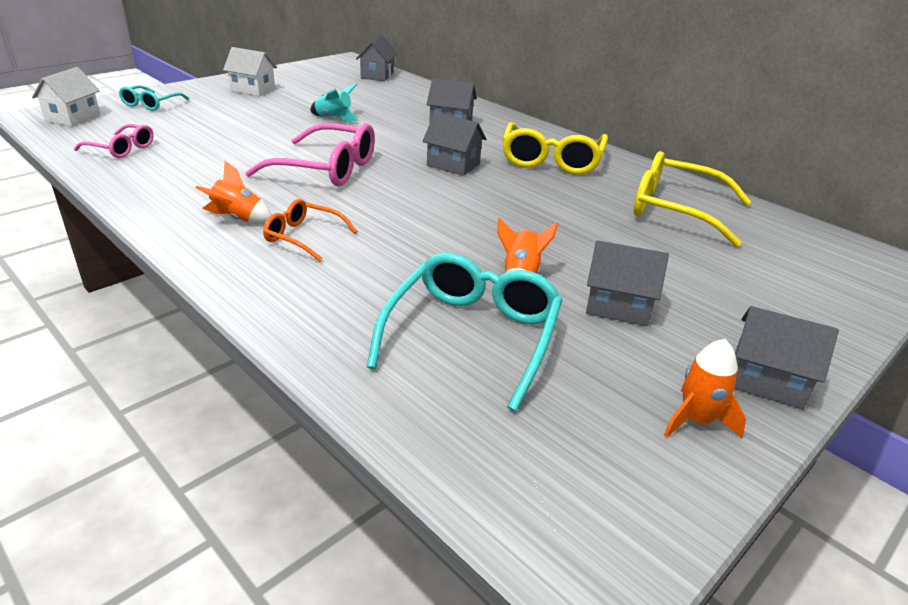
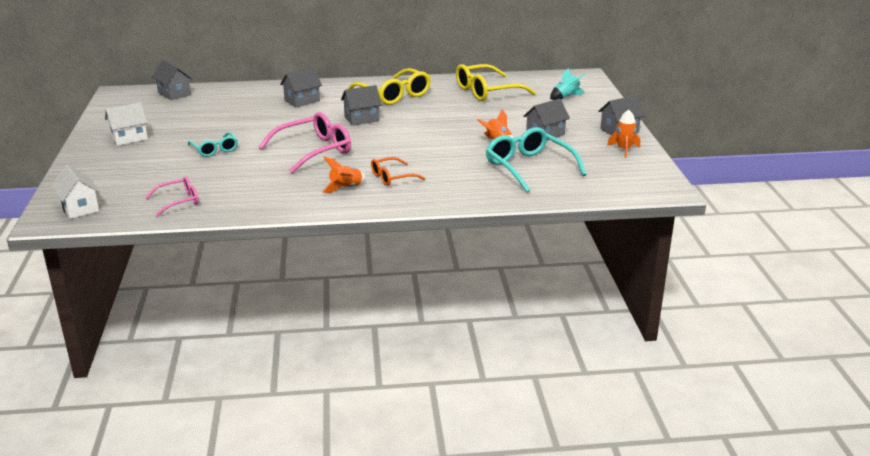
camera: 50 degrees left, 5 degrees down
turquoise glasses [119,85,189,111] -> turquoise glasses moved to [188,132,238,157]
turquoise rocket [310,83,358,122] -> turquoise rocket moved to [550,68,585,100]

